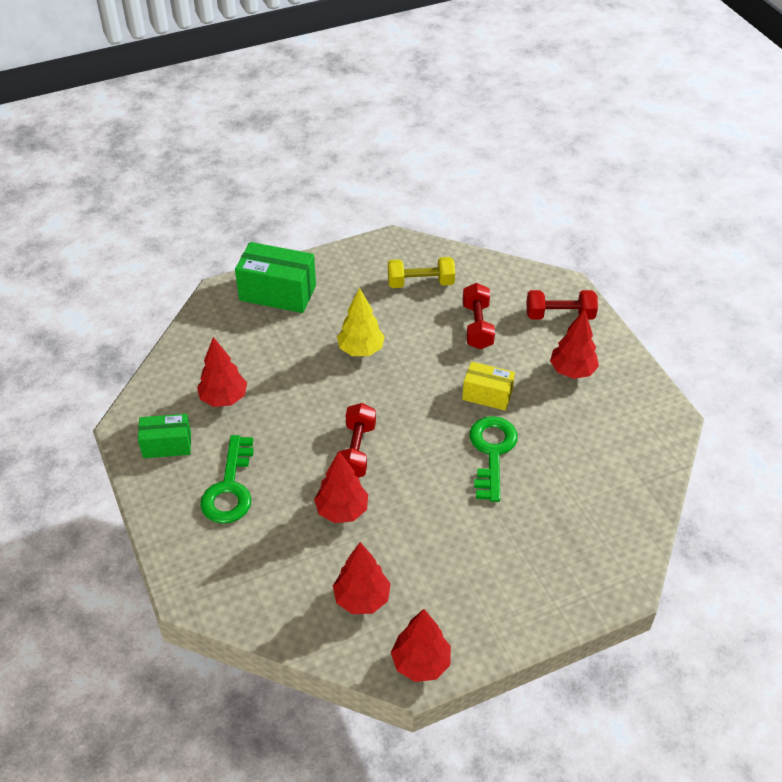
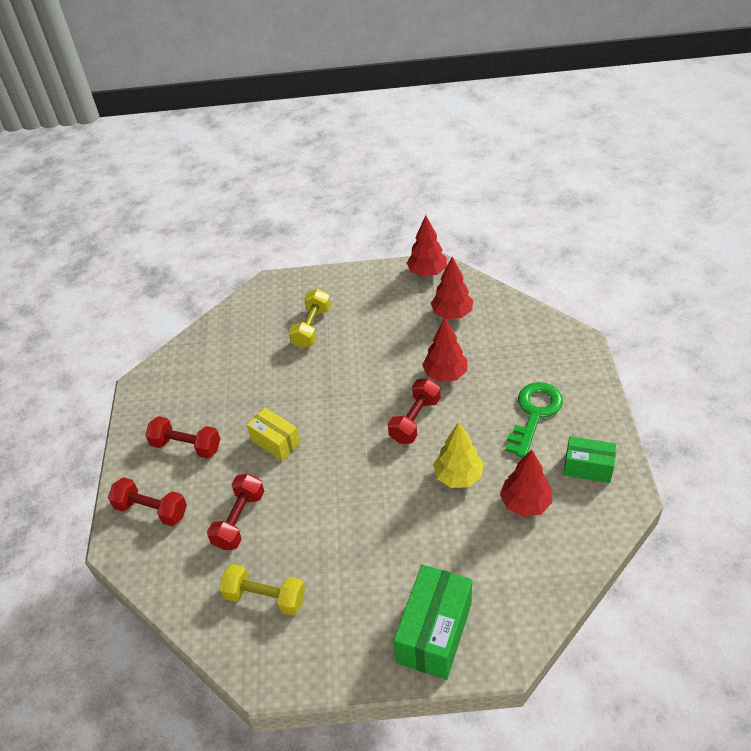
camera: 155 degrees left, 0 degrees up
green box [235,242,316,313] -> green box turned 75 degrees clockwise [394,564,472,680]
yellow tree [337,288,385,356] -> yellow tree moved to [433,422,483,488]
green key [470,416,518,502] -> none
red tree [550,309,599,379] -> red dumbbell [145,416,220,458]
none -> yellow dumbbell [289,289,331,348]

